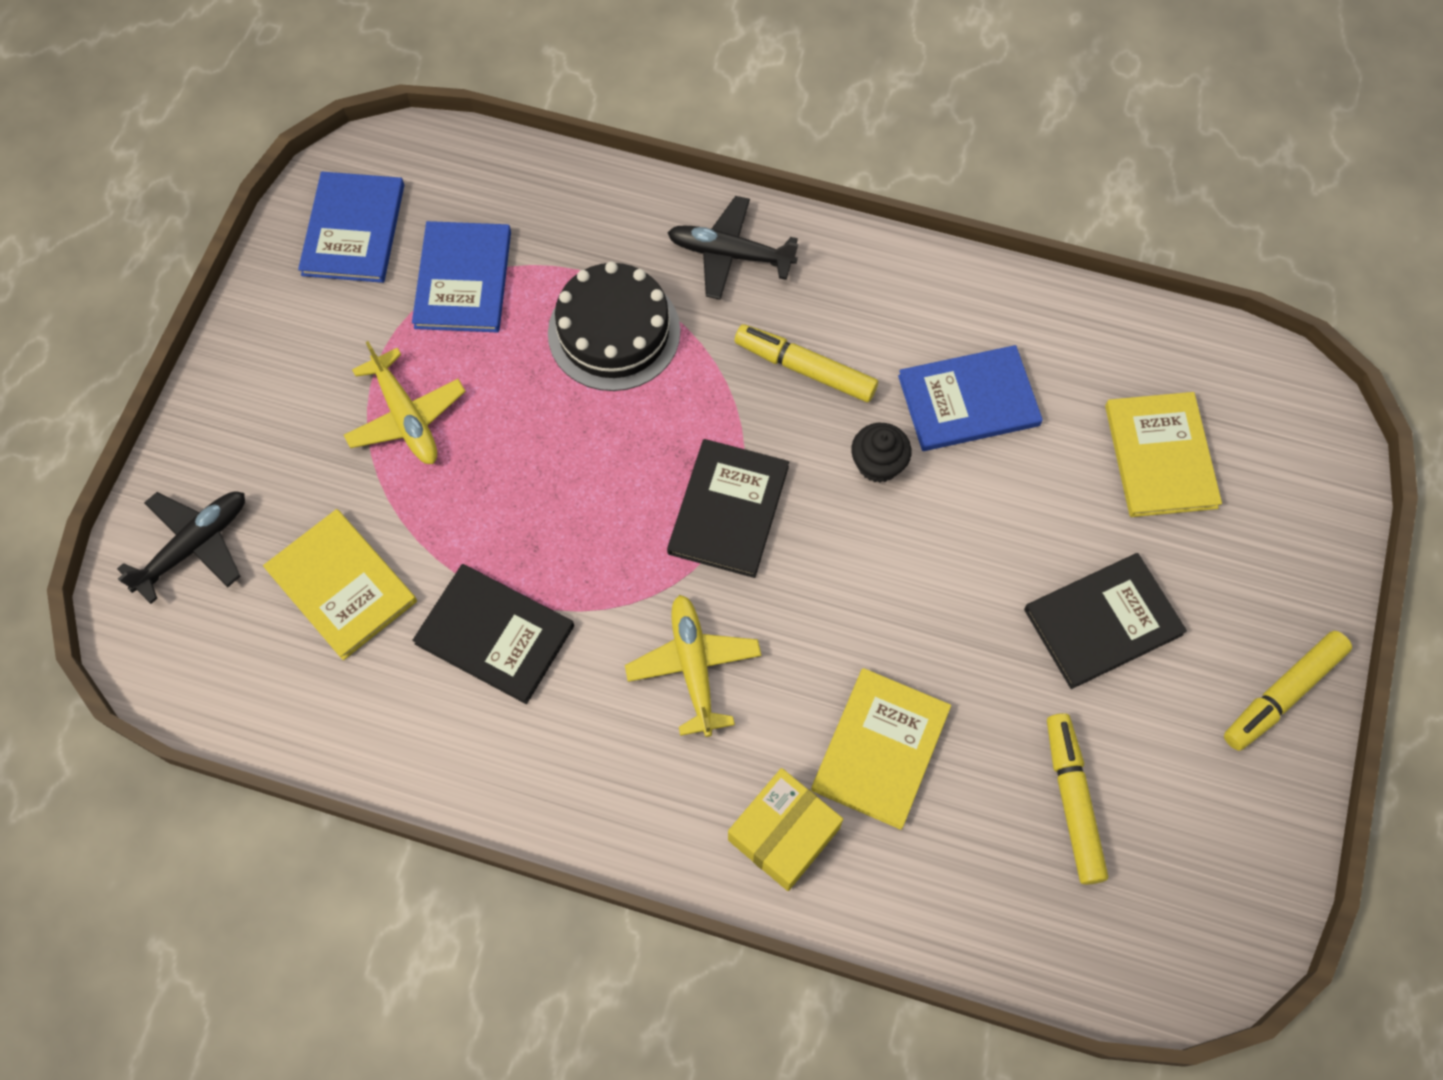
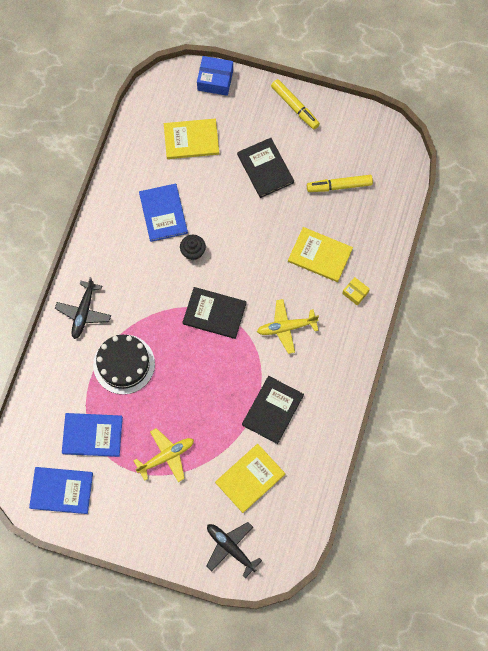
camera: 90 degrees left, 5 degrees up
yellow box [728,768,843,891] -> yellow box [342,277,370,305], size x0.59
yellow marker [735,324,878,402] -> none
none -> blue box [197,56,233,96]

